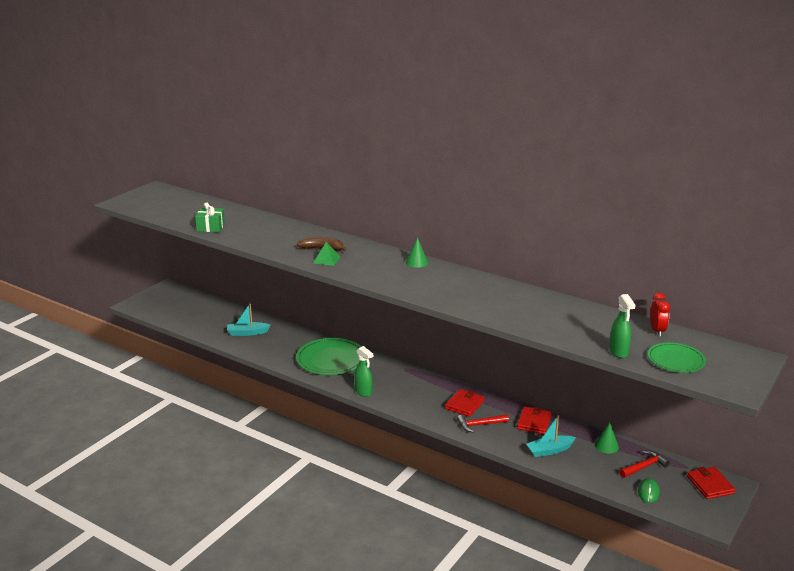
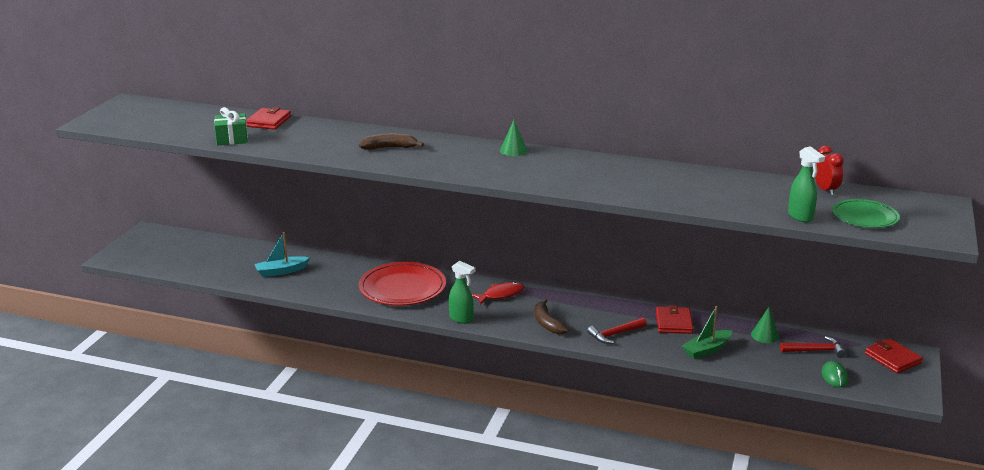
camera: 15 degrees left, 0 degrees up
green plate [296,338,362,375] -> red plate [359,262,446,306]
green pyramid [313,242,341,266] -> none
red wallet [445,389,484,417] -> red wallet moved to [246,107,291,130]
turquoise boat [526,415,576,457] -> green boat [682,306,732,359]
red hammer [619,450,670,478] -> red hammer turned 45 degrees clockwise [780,336,846,358]
none -> red fish [472,282,525,305]
none -> brown banana [534,299,569,334]

